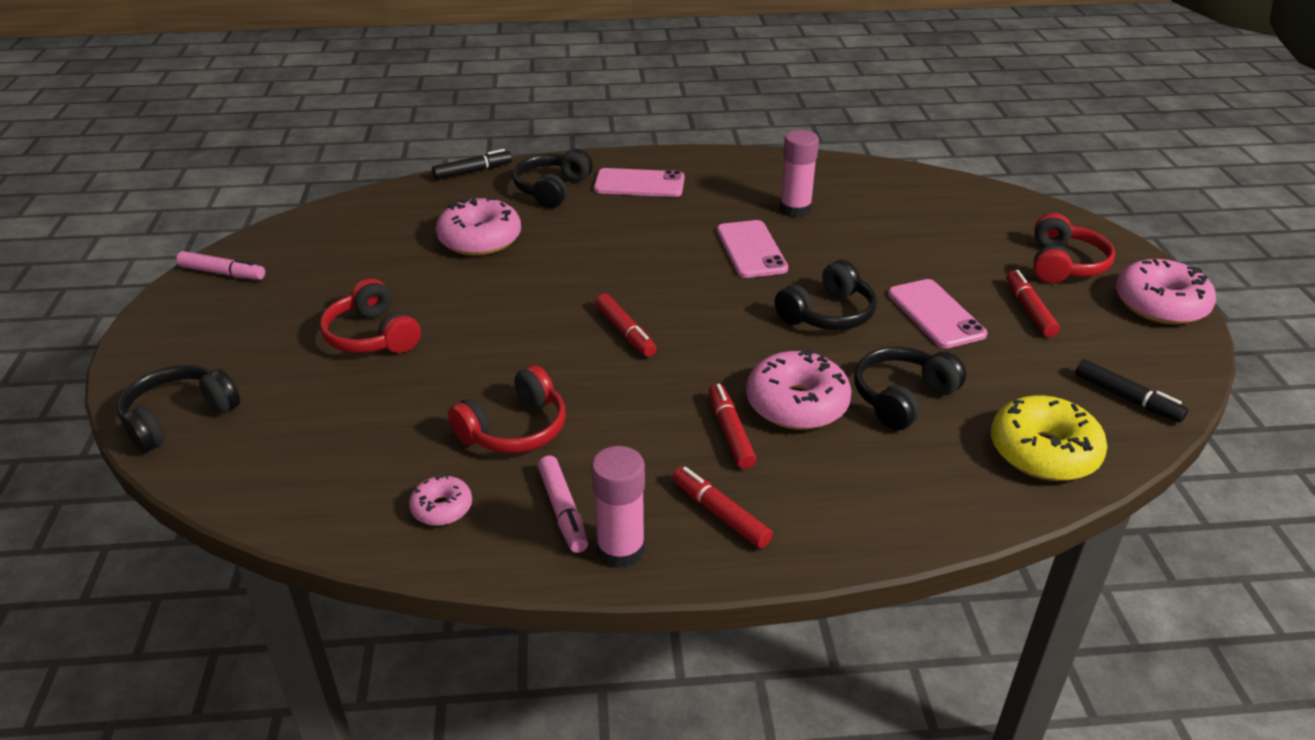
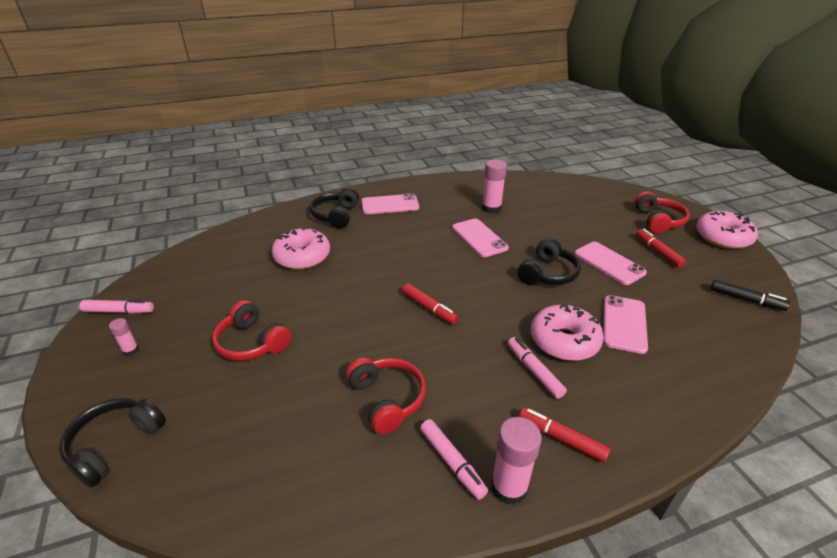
camera: 15 degrees left, 0 degrees up
pink donut [409,474,472,526] -> none
black marker [432,149,512,180] -> none
red headphones [448,365,566,454] -> red headphones turned 60 degrees counterclockwise [346,357,426,434]
red marker [709,384,757,469] -> pink marker [508,337,567,399]
black headphones [854,347,966,431] -> pink phone [603,295,648,354]
yellow donut [991,395,1107,481] -> none
none -> pink glue stick [109,318,139,356]

